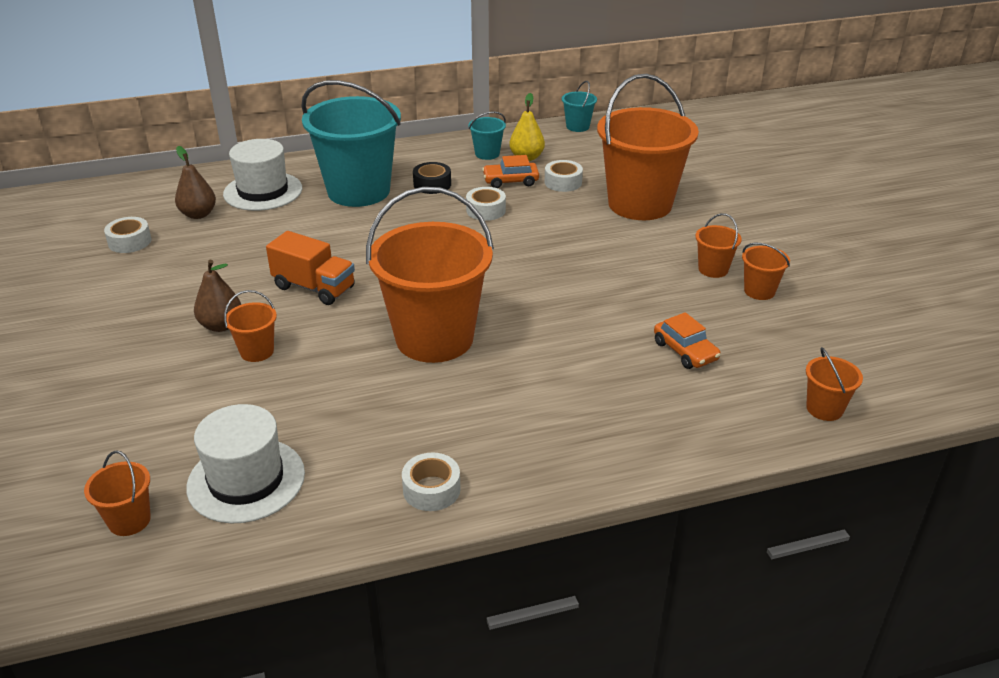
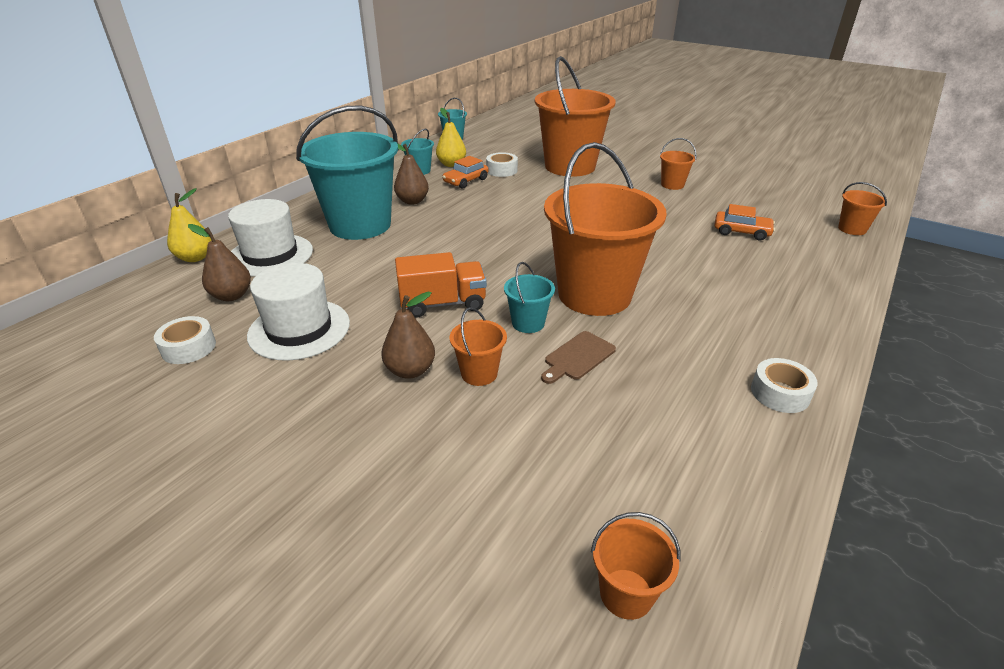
camera: 40 degrees left, 0 degrees up
white hat [186,404,305,524] -> white hat moved to [247,263,350,360]
black tape [413,162,451,194] -> brown pear [394,144,429,205]
white tape [466,187,506,221] -> none
orange bucket [742,243,790,300] -> none
none -> yellow pear [167,188,212,262]
none -> turquoise bucket [504,262,555,333]
none -> brown cutting board [541,331,616,384]

